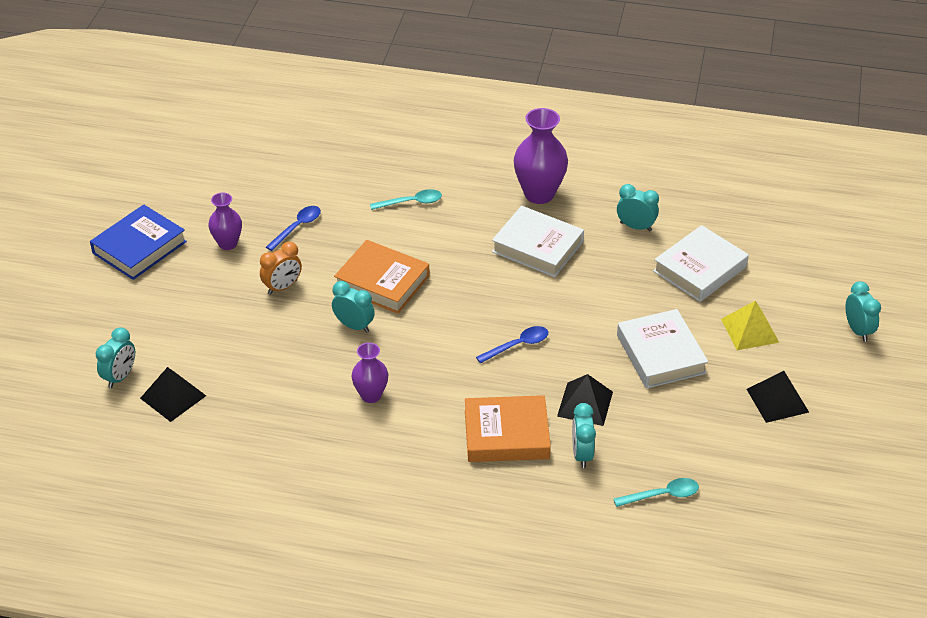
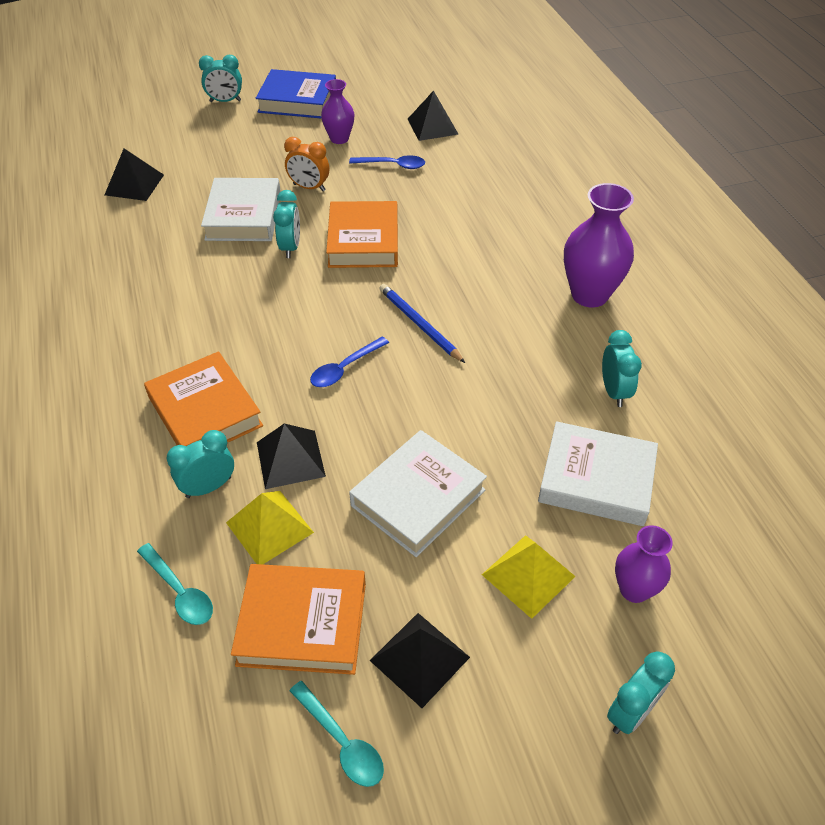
camera: 60 degrees right, 5 degrees up
turquoise clock [96,327,135,388] -> turquoise clock moved to [199,55,242,102]
purple vase [352,343,388,403] -> purple vase moved to [615,525,673,603]
turquoise spoon [370,189,442,210] -> turquoise spoon moved to [290,681,384,787]
blue spoon [476,326,548,363] -> blue spoon turned 105 degrees clockwise [310,337,389,387]
white book [492,206,584,277] -> white book moved to [201,178,281,241]
none -> yellow pyramid [226,491,314,564]
none -> orange book [231,564,366,675]
none -> blue pencil [379,284,465,363]
none -> black pyramid [408,91,459,141]

